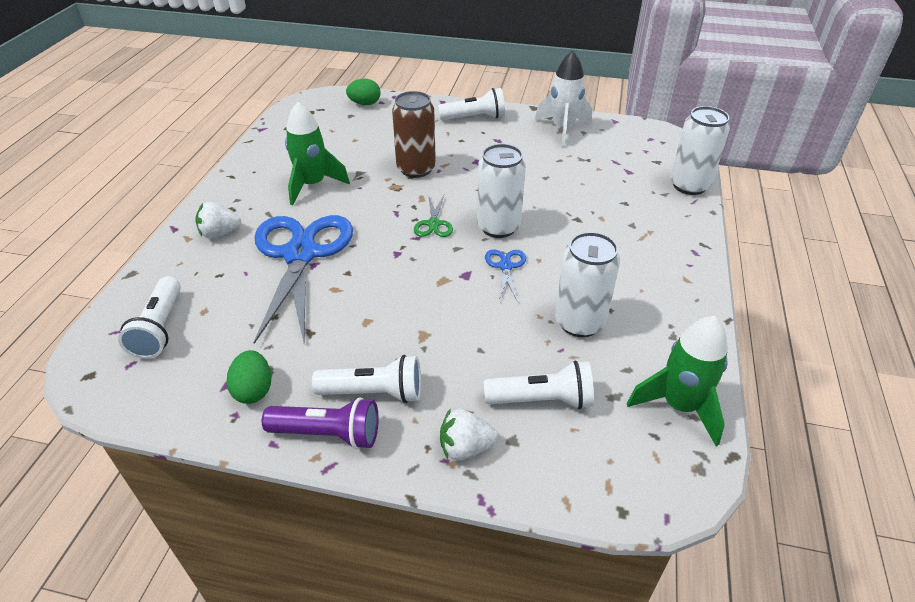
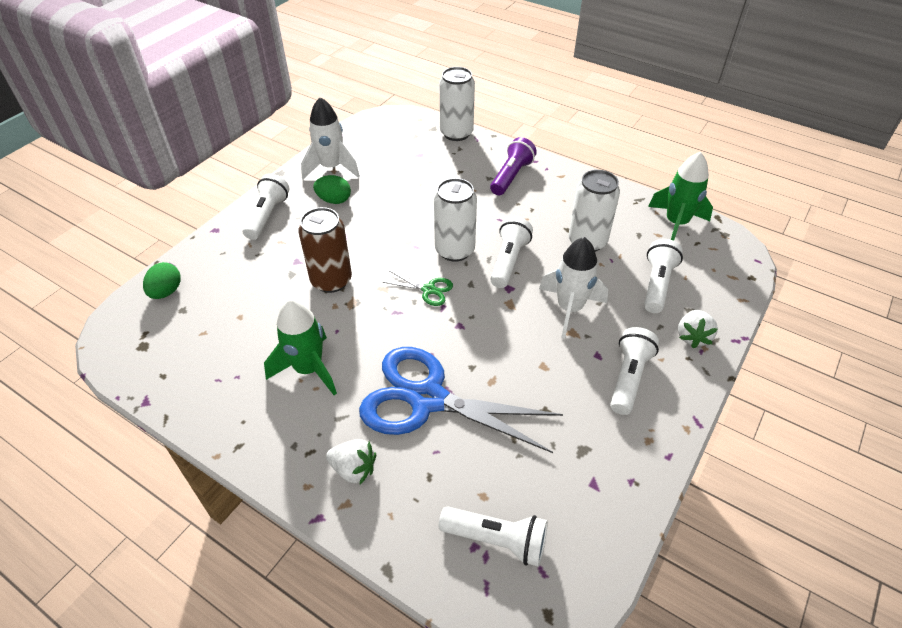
camera: 70 degrees left, 5 degrees up
white strawberry [195,202,241,238] -> white strawberry turned 75 degrees counterclockwise [326,439,376,484]
green egg [226,350,271,404] -> green egg moved to [313,175,351,204]
purple flashlight [262,397,378,450] -> purple flashlight moved to [490,137,537,195]
blue scissors [485,249,526,302] -> white flashlight [490,217,533,288]
none -> white rocket [539,237,608,339]

